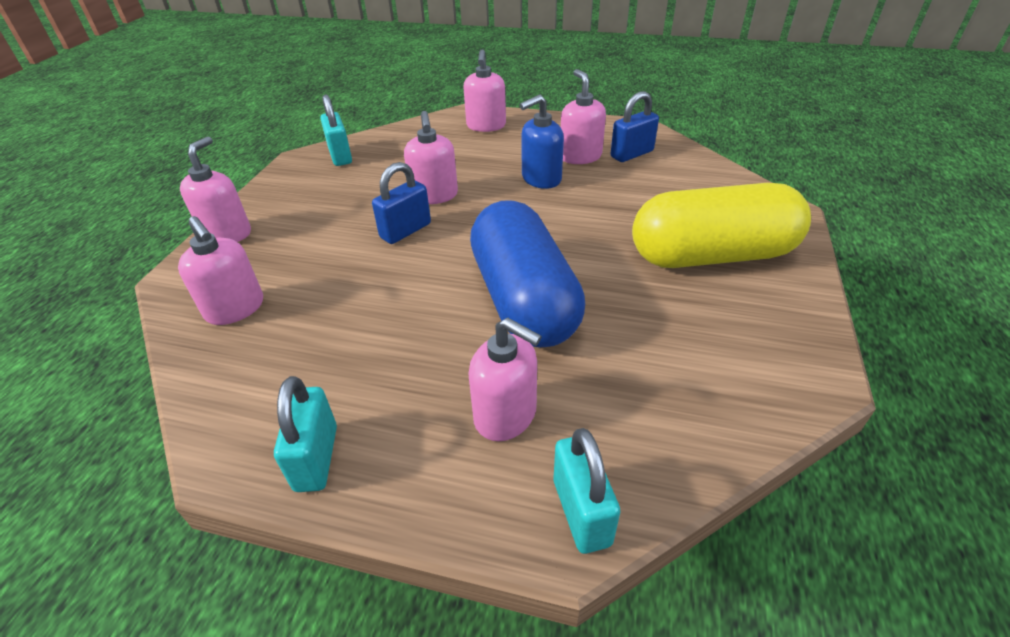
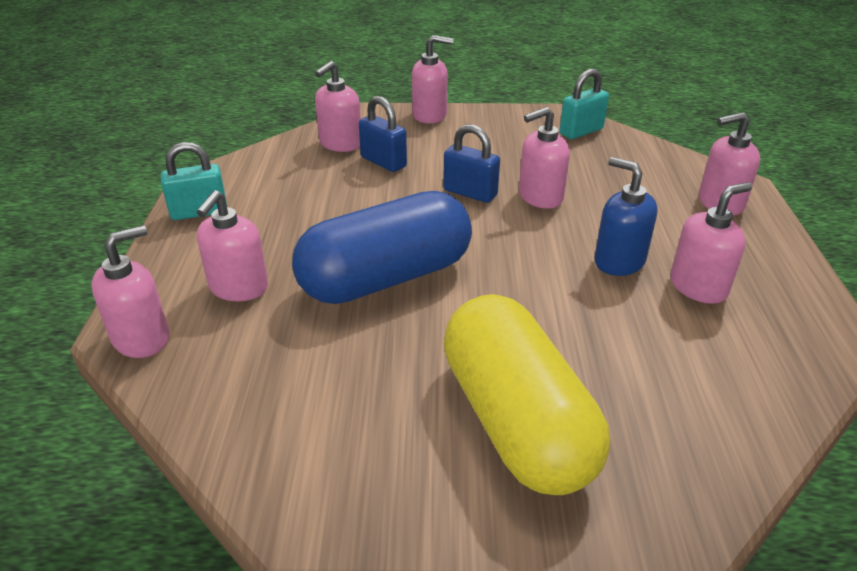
camera: 75 degrees right, 5 degrees down
turquoise padlock [554,428,621,554] -> pink soap dispenser [91,225,169,358]
blue padlock [611,91,659,162] -> blue padlock moved to [359,96,407,172]

